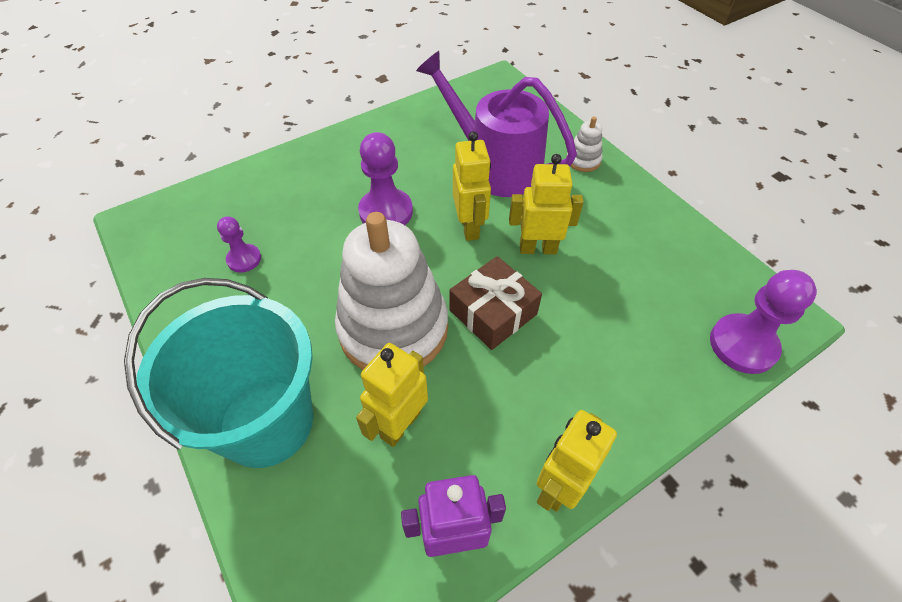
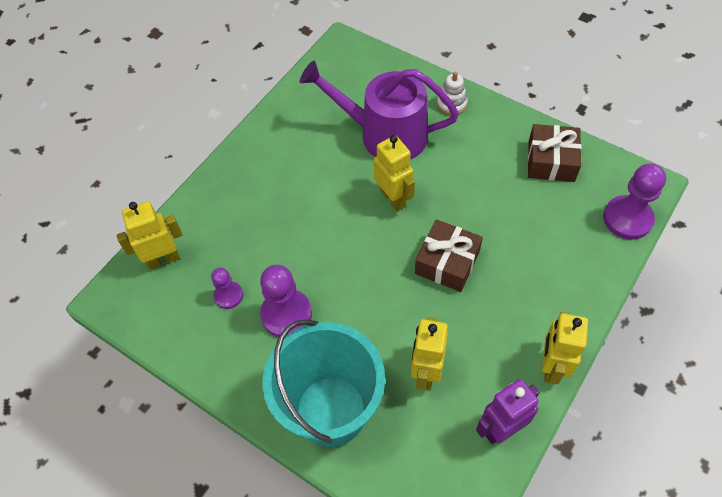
camera: 20 degrees left, 5 degrees up
white stacking toy [335,212,448,370] -> none
purple pawn [358,132,413,225] -> purple pawn moved to [260,265,312,337]
yellow robot [509,154,584,254] -> yellow robot moved to [117,201,182,270]
none -> brown gift [528,124,581,182]

